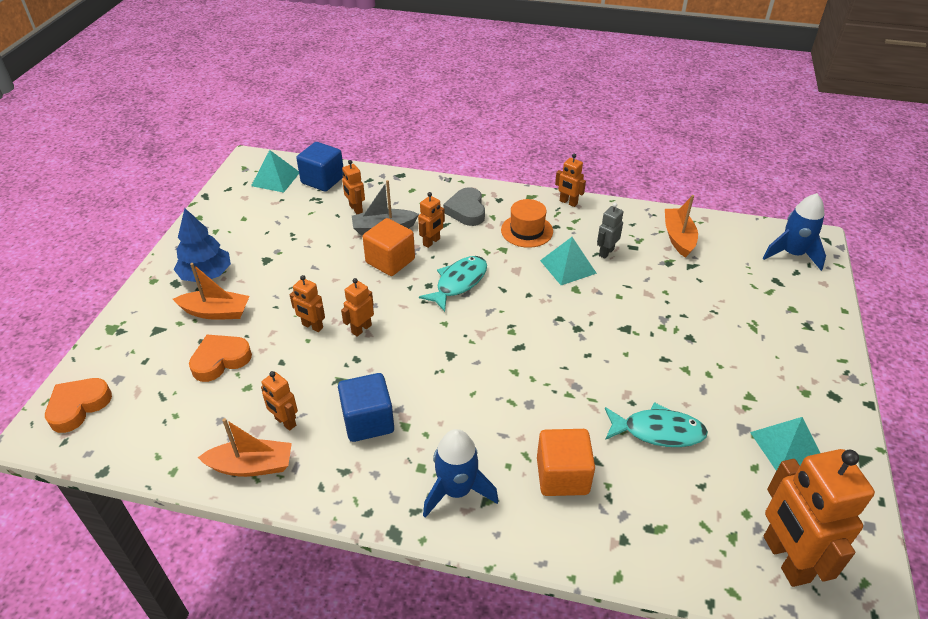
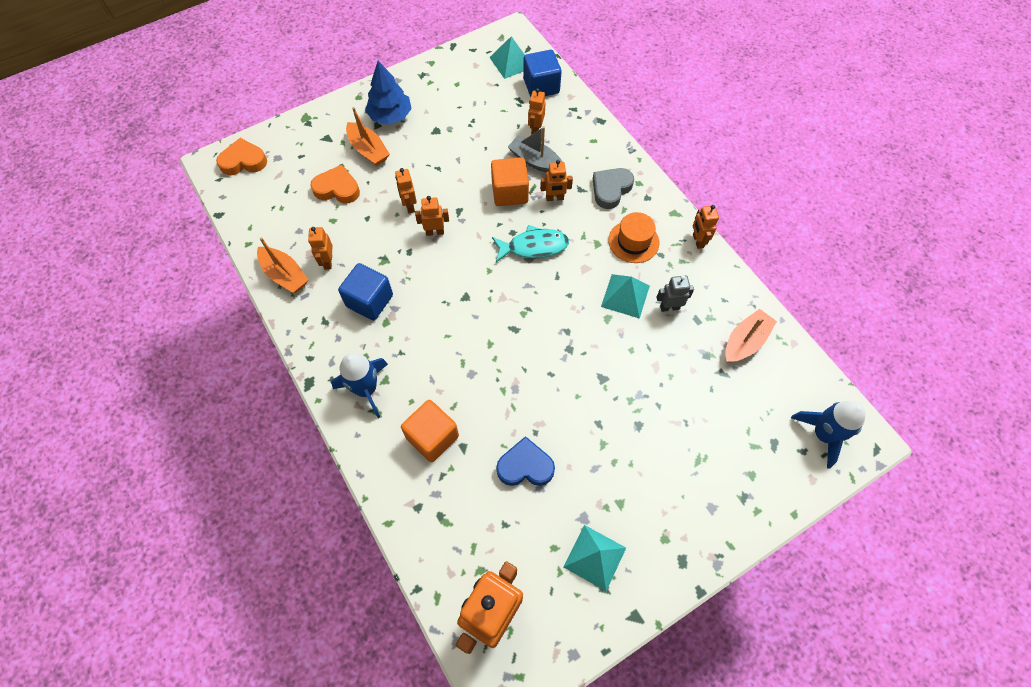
camera: 45 degrees right, 20 degrees up
turquoise fish [605,402,708,447] -> blue heart [496,436,555,486]

